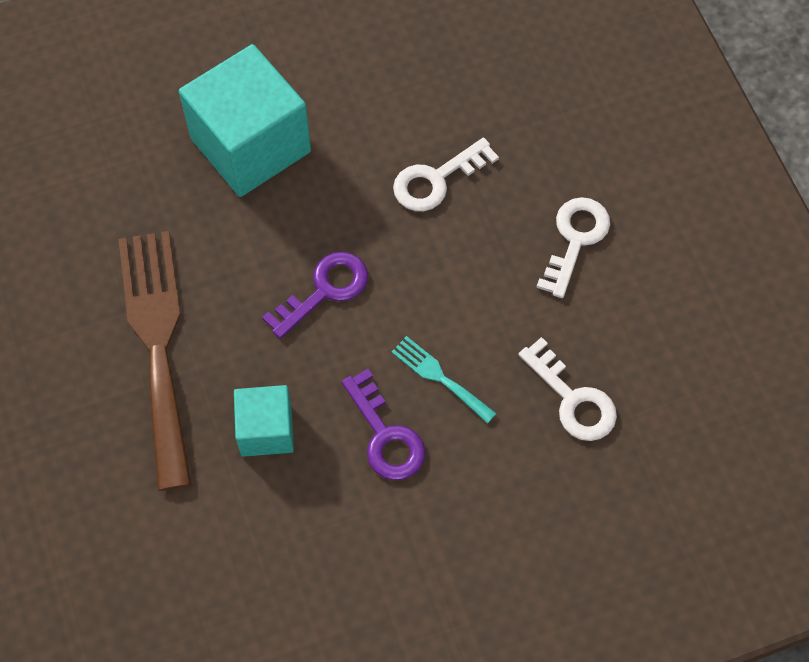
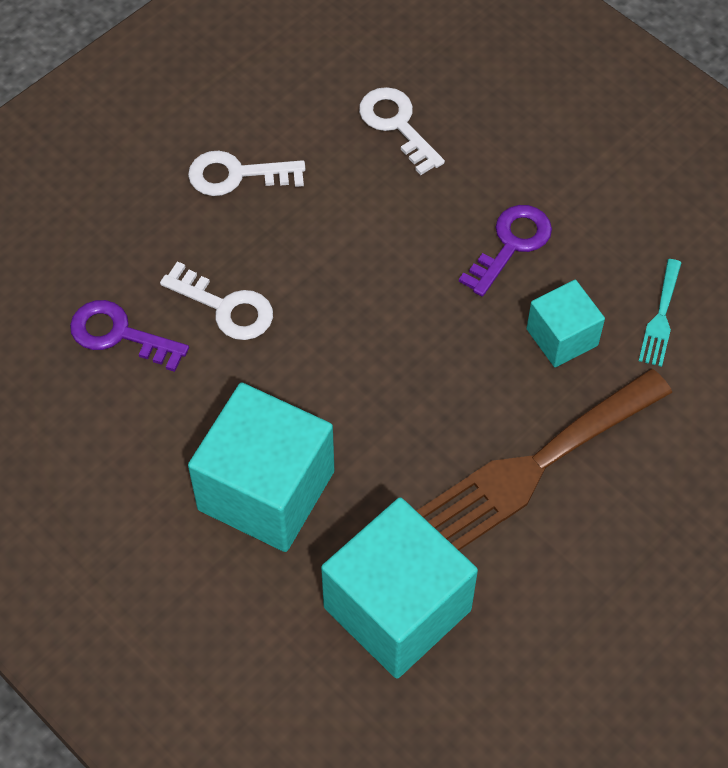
camera: 115 degrees left, 5 degrees down
purple key [262,252,368,339] -> purple key moved to [70,300,189,372]
turquoise fork [391,336,497,424] -> turquoise fork moved to [639,259,681,367]
white key [518,337,617,441] -> white key turned 60 degrees counterclockwise [359,87,445,175]
none -> turquoise cube [321,497,478,679]

